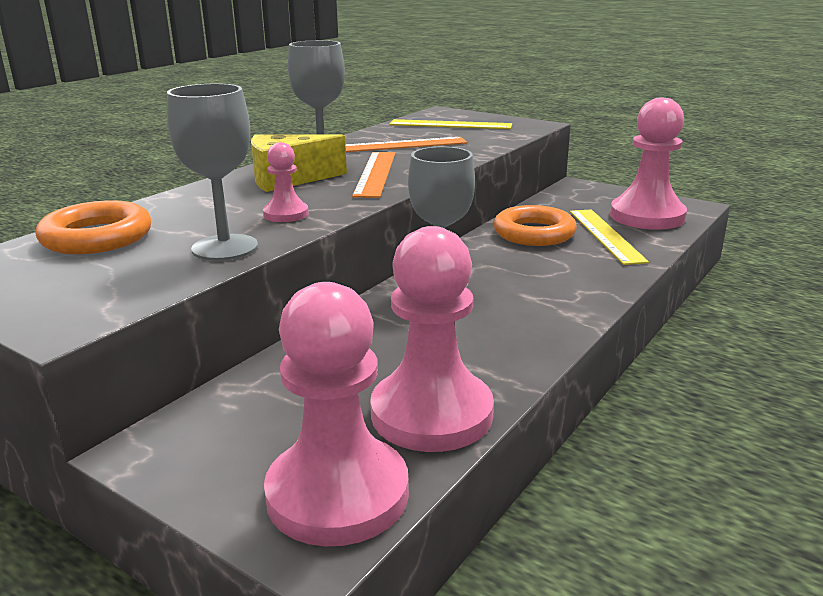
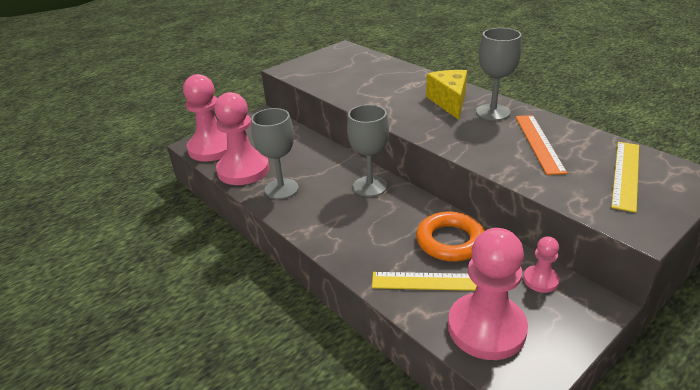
camera: 105 degrees right, 10 degrees up
orange ring [36,200,151,254] -> none
grey goblet [167,84,258,261] -> grey goblet moved to [251,108,299,199]
pink pawn [263,142,309,222] -> pink pawn moved to [523,236,559,293]
orange ruler [352,152,396,198] -> none

